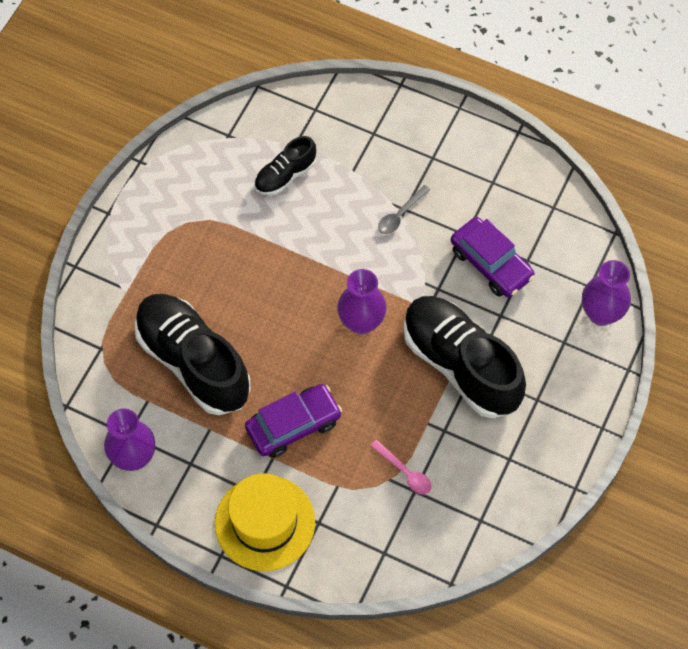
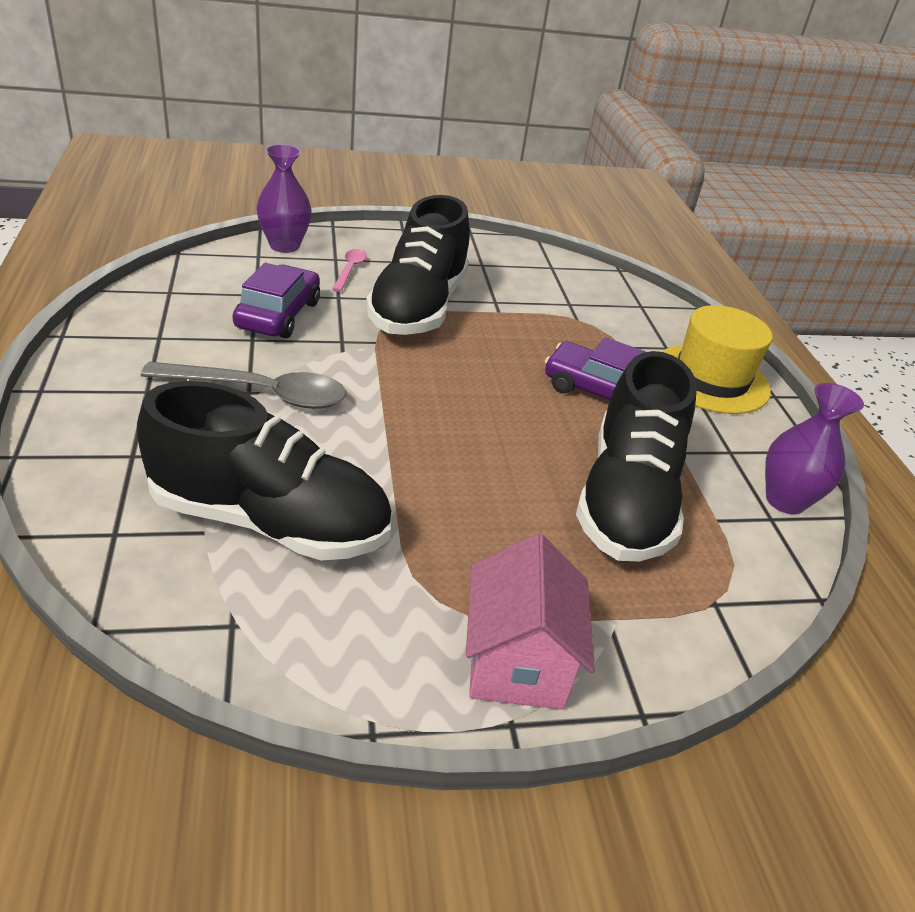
camera: 130 degrees left, 25 degrees down
black shoe [254,136,316,196] -> black shoe [137,381,392,561], size x1.99
purple vase [337,269,387,335] -> none
pink spoon [371,440,432,495] -> pink spoon moved to [332,249,367,292]
grey spoon [378,185,430,234] -> grey spoon [141,362,346,409], size x1.96
none -> pink house [466,533,595,710]

